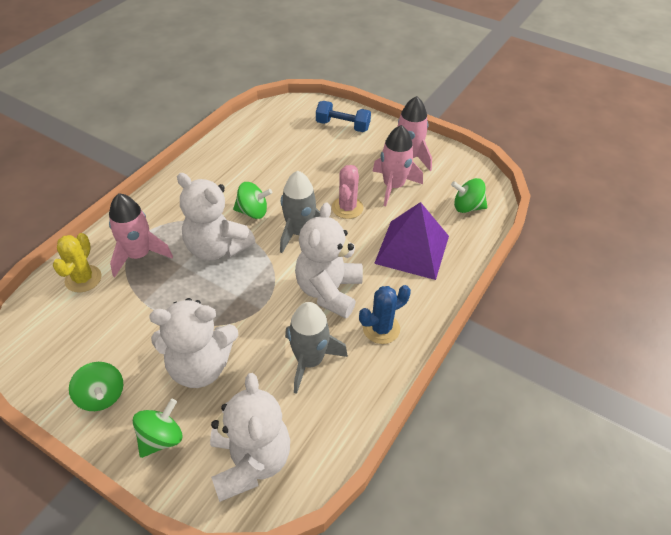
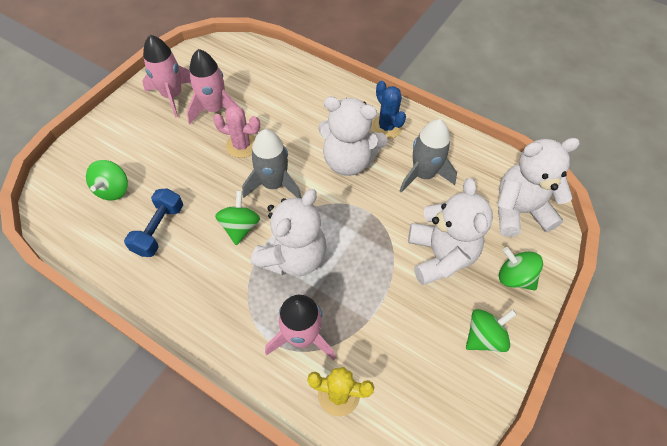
camera: 90 degrees left, 10 degrees up
blue dumbbell [316,101,371,132] -> blue dumbbell moved to [124,188,183,257]
purple pyramid [374,202,449,280] -> none
green spinning top [451,178,487,213] -> green spinning top moved to [86,160,128,200]

